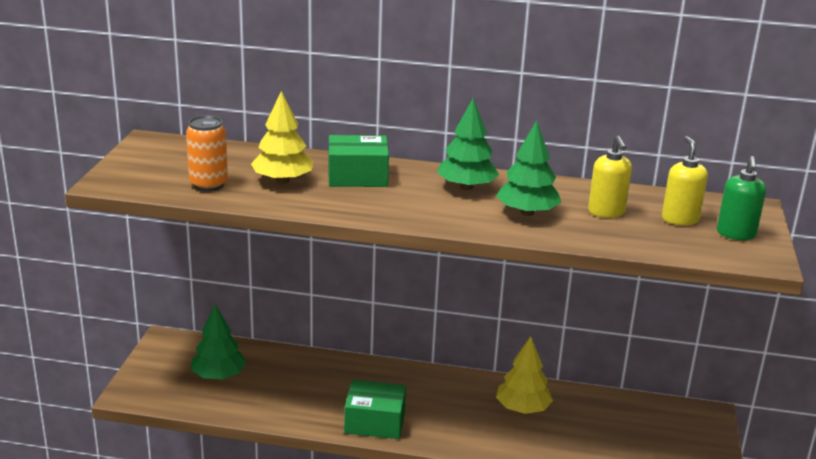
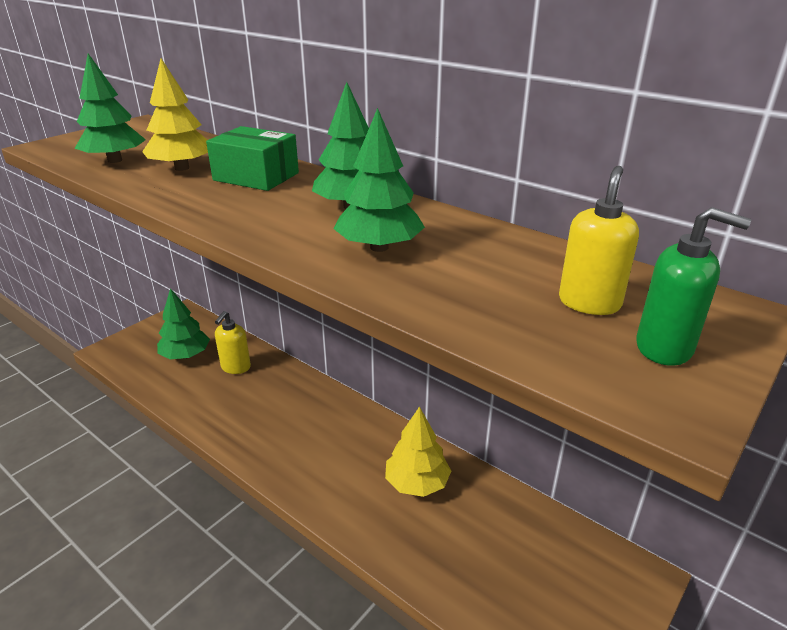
camera: 30 degrees right, 5 degrees up
orange can [186,115,228,191] -> green tree [74,54,146,163]
green box [344,380,406,439] -> none
yellow soap dispenser [588,136,632,218] -> yellow soap dispenser moved to [215,311,251,374]
green soap dispenser [717,156,766,240] -> green soap dispenser turned 105 degrees counterclockwise [636,207,752,366]

